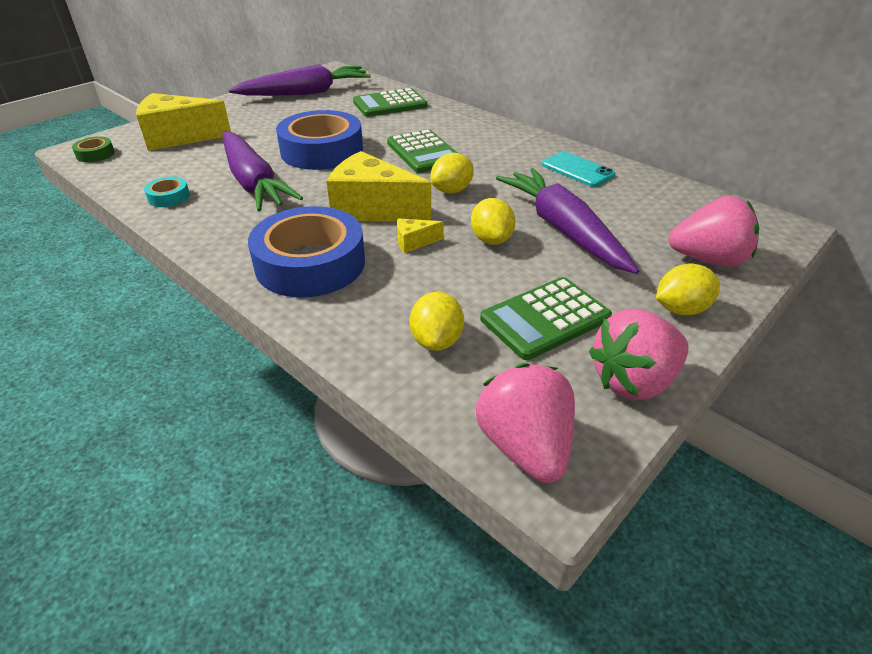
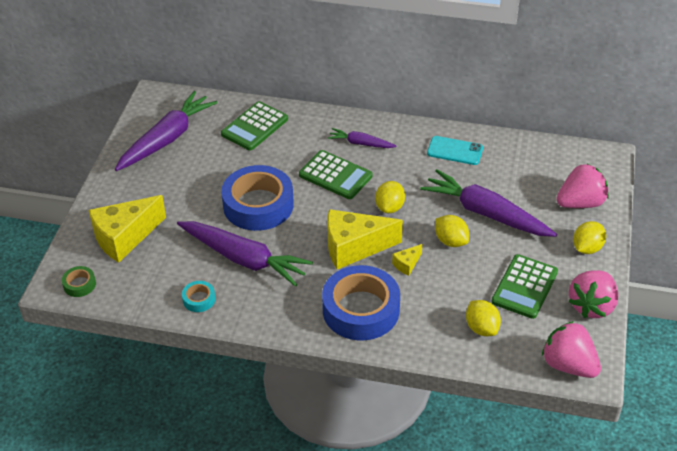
camera: 30 degrees left, 5 degrees up
none -> purple carrot [328,128,396,148]

